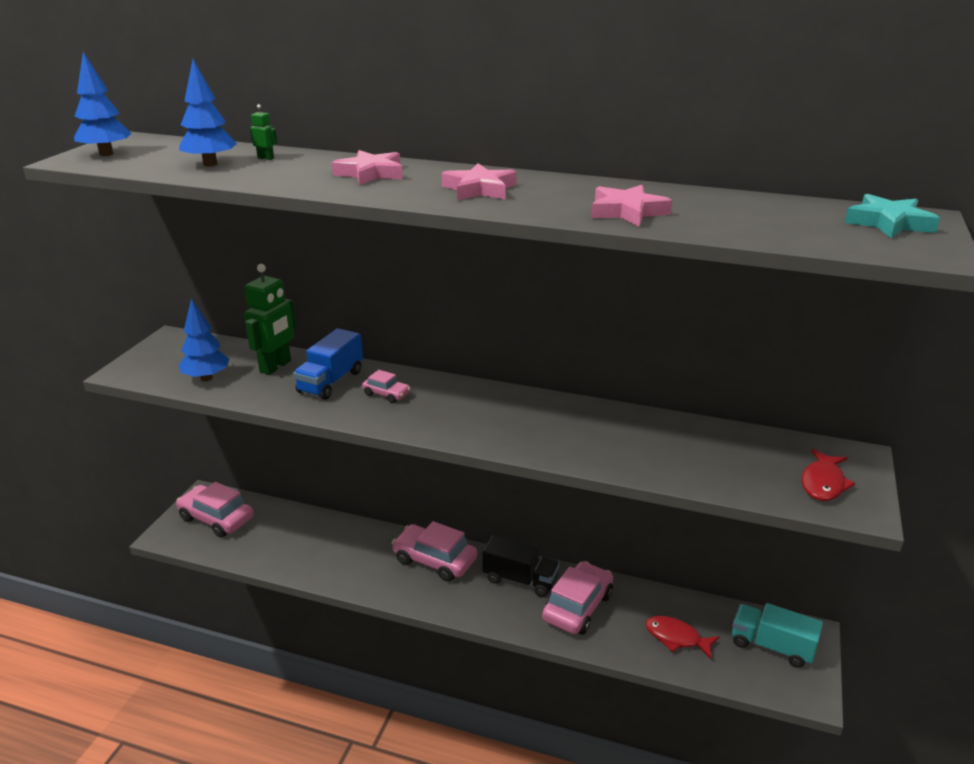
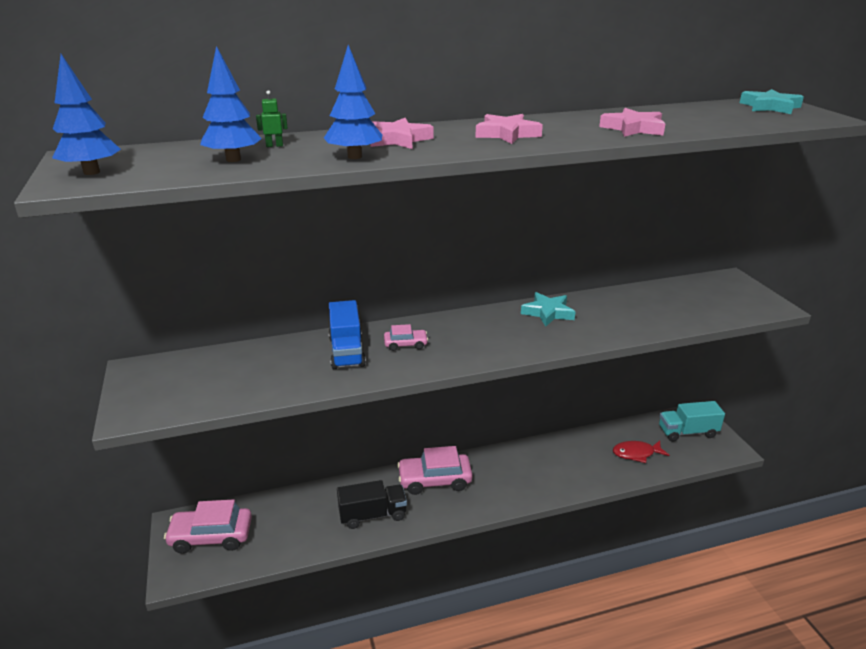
camera: 35 degrees left, 0 degrees up
blue tree [179,298,229,381] -> blue tree moved to [324,45,382,159]
green robot [244,264,296,375] -> none
black truck [482,535,560,597] -> black truck moved to [337,480,407,529]
pink car [542,561,613,635] -> none
red fish [802,449,855,501] -> none
none -> turquoise star [521,292,575,327]

